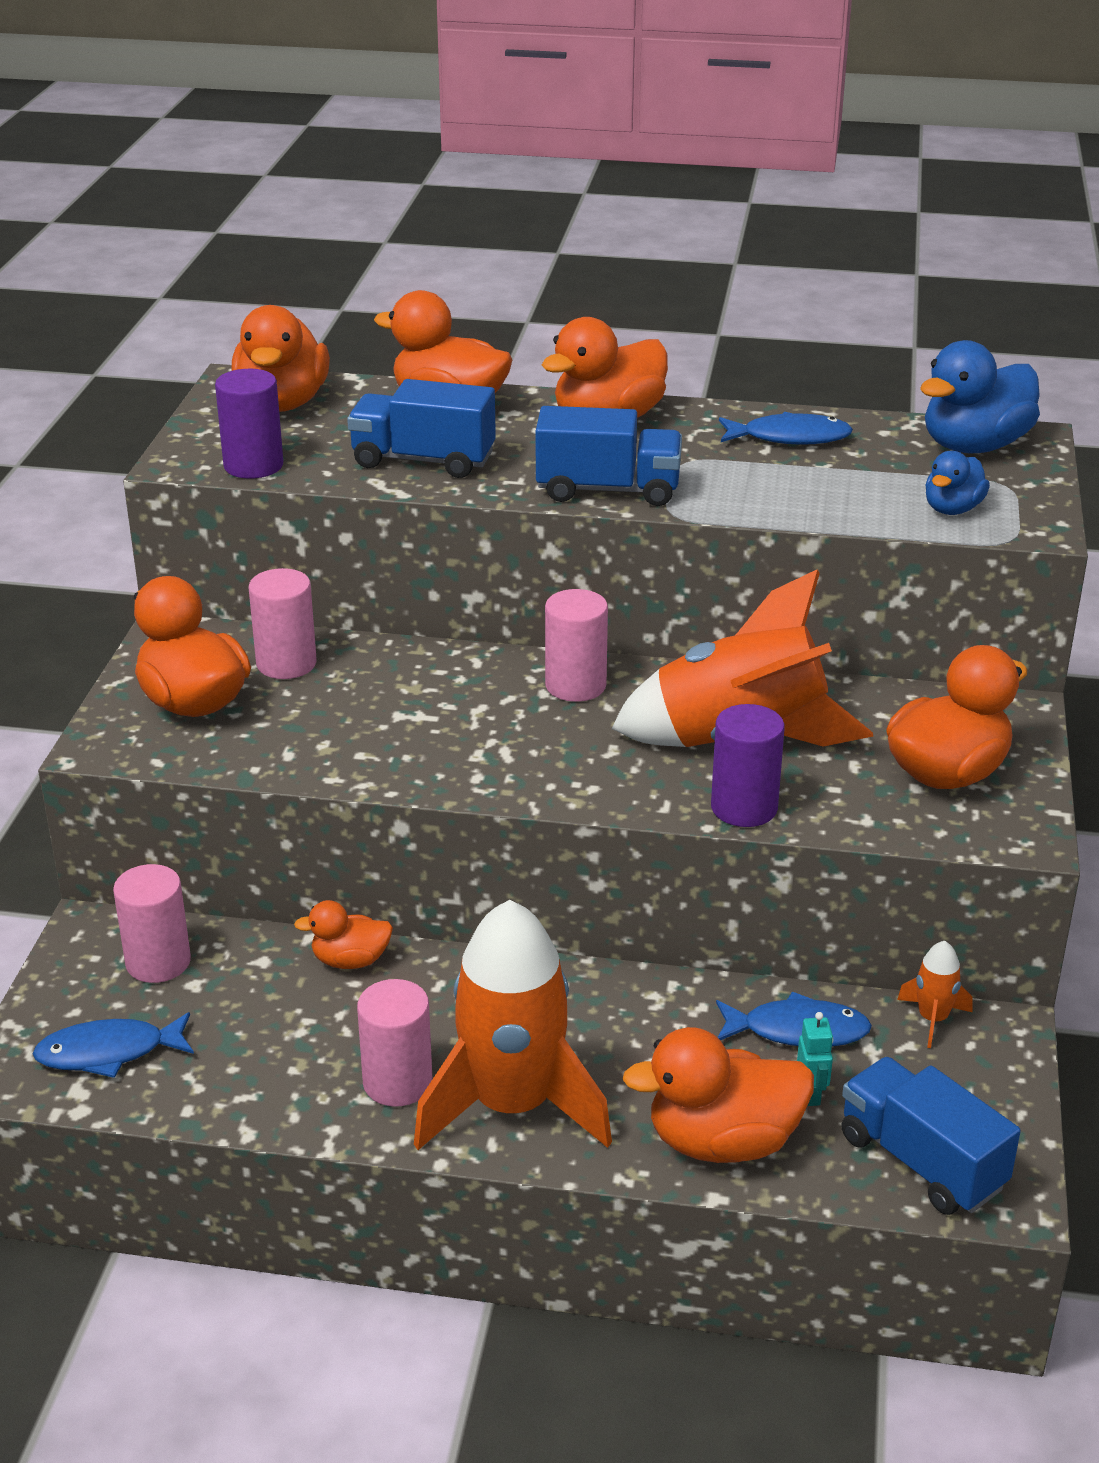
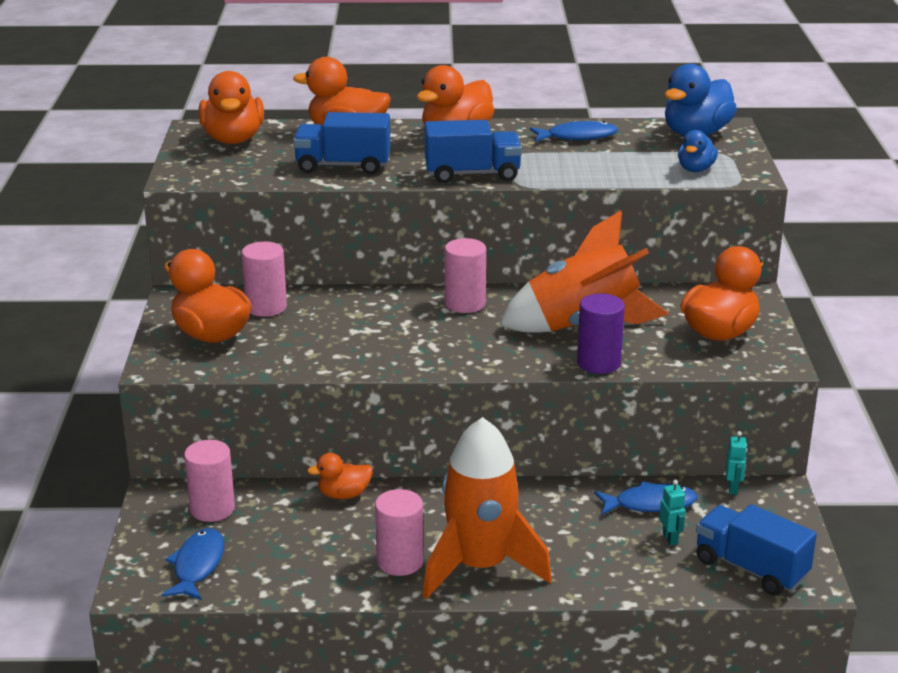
camera: 10 degrees left, 5 degrees down
blue fish [33,1012,194,1078] -> blue fish turned 120 degrees clockwise [161,528,224,600]
purple cylinder [215,369,283,479] -> none
orange duck [622,1027,814,1163] -> none
orange rocket [897,941,973,1048] -> turquoise robot [726,431,747,495]

